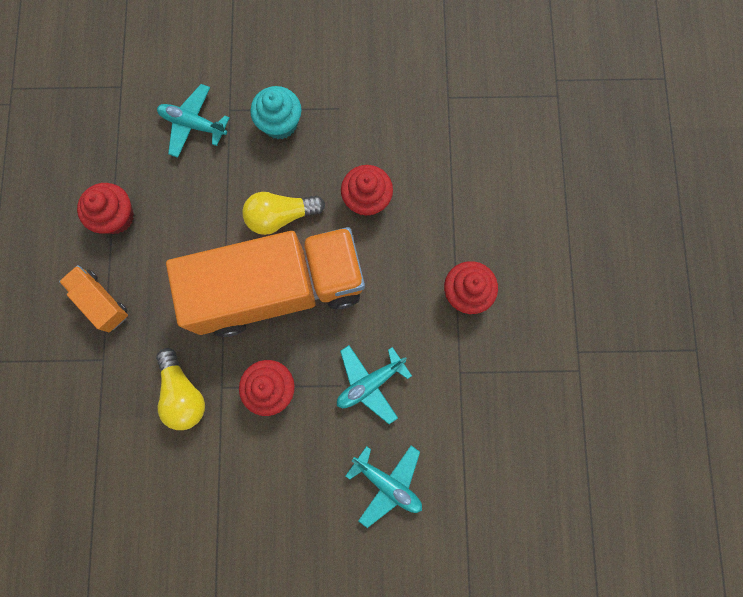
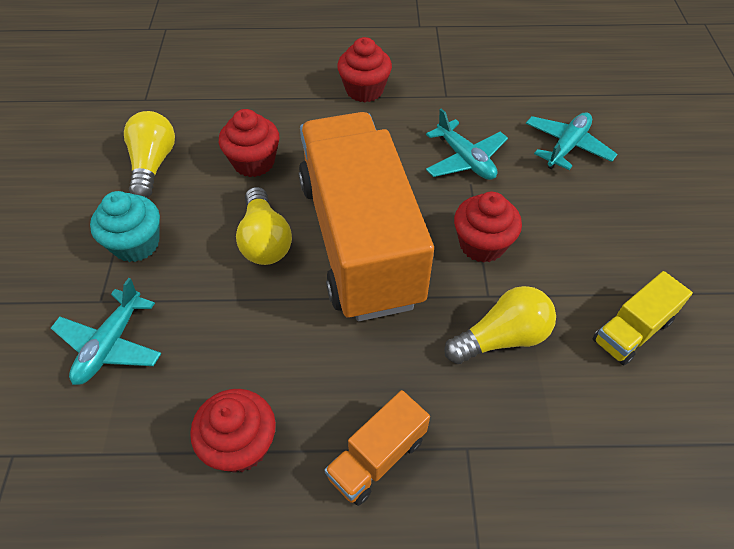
camera: 90 degrees left, 25 degrees down
none -> yellow light bulb [124,111,175,198]
none -> yellow truck [592,271,693,365]

